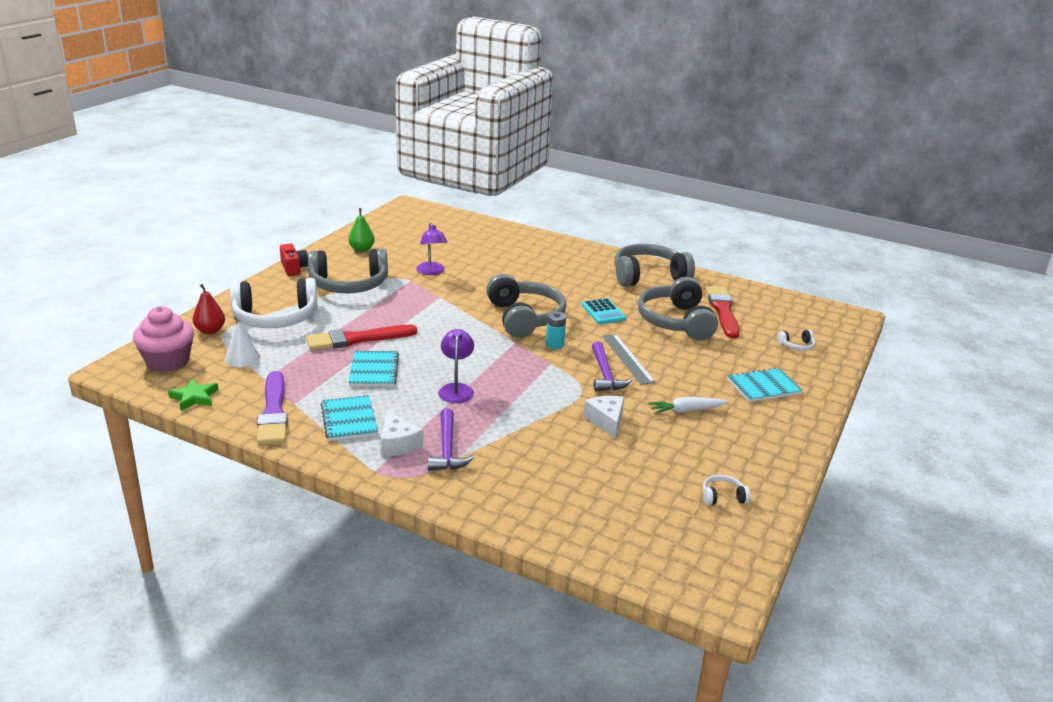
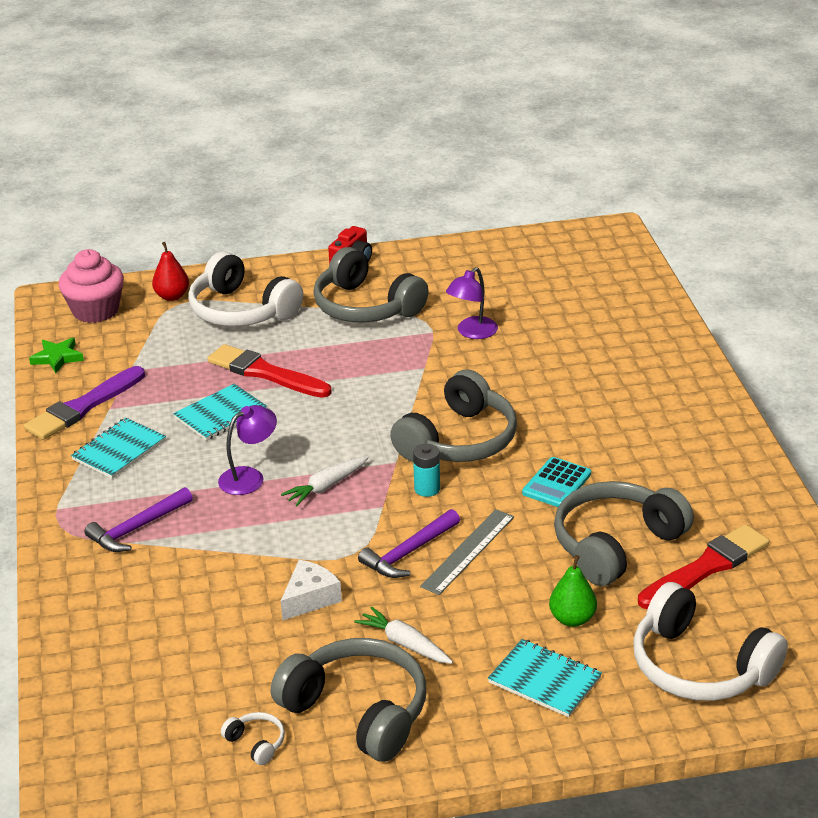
camera: 55 degrees right, 5 degrees up
white cone [225,322,260,367] -> none
green pear [348,208,375,252] -> green pear moved to [549,555,597,627]
white cheese [381,411,423,456] -> none
grey headphones [614,244,695,287] -> grey headphones moved to [271,638,426,762]
white headphones [777,330,816,351] -> white headphones [633,582,788,701], size x2.44
none -> white carrot [281,456,369,506]

